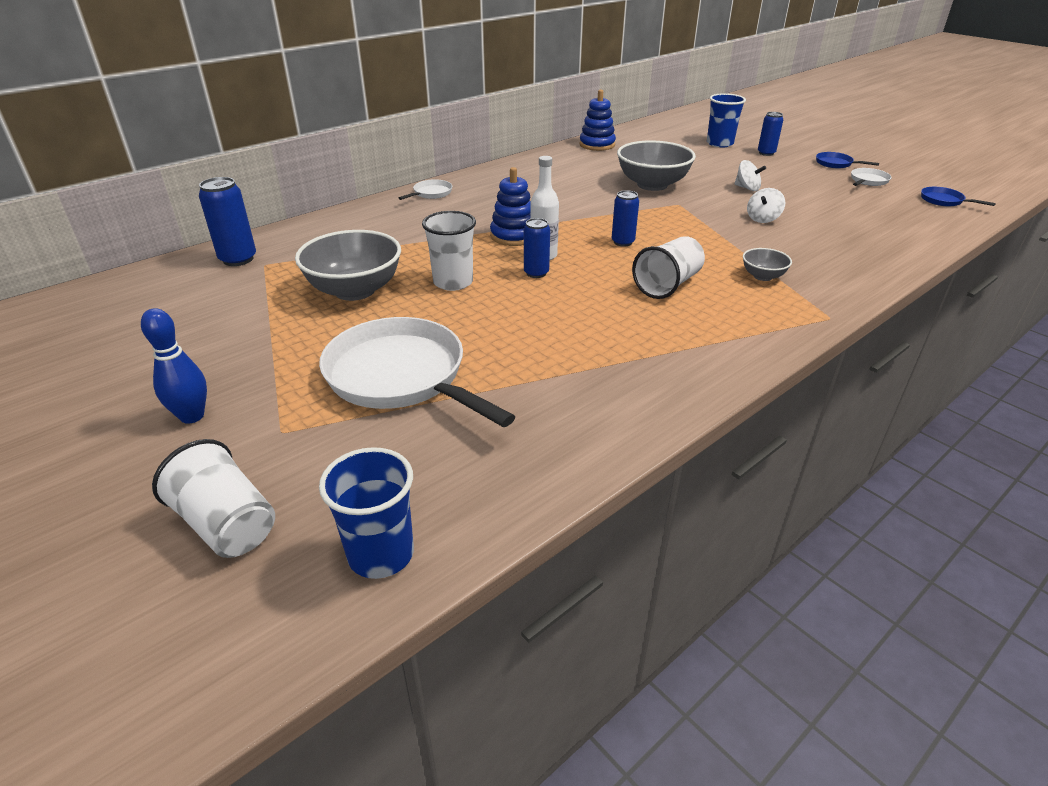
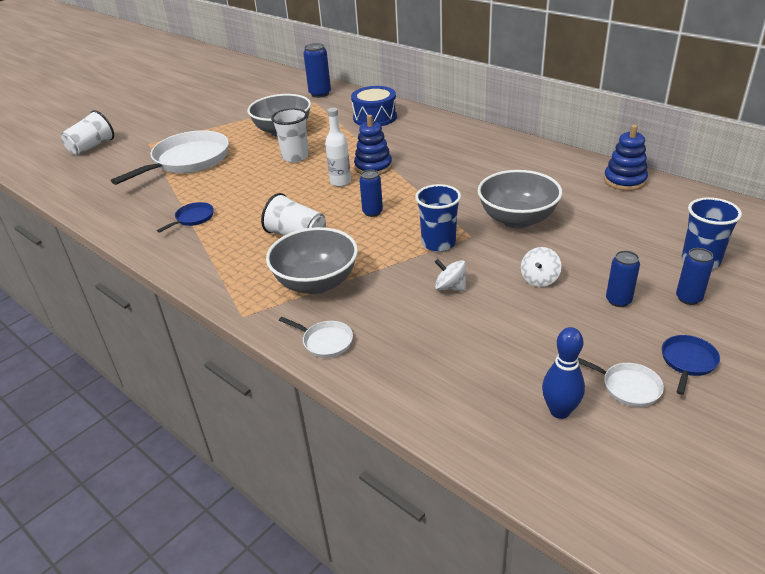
camera: 85 degrees right, 0 degrees up
blue bowling pin [141,308,207,424] -> blue bowling pin moved to [542,327,585,419]
blue cup [319,447,414,579] -> blue cup moved to [415,184,461,252]
white pan [399,179,453,200] -> white pan moved to [279,317,353,358]
blue can [524,218,550,278] -> blue can moved to [606,251,640,307]
grey bowl [743,248,792,281] -> grey bowl [266,227,358,294], size x2.07
blue pan [921,187,996,207] -> blue pan moved to [157,202,214,233]
none -> blue drum [351,86,397,126]

